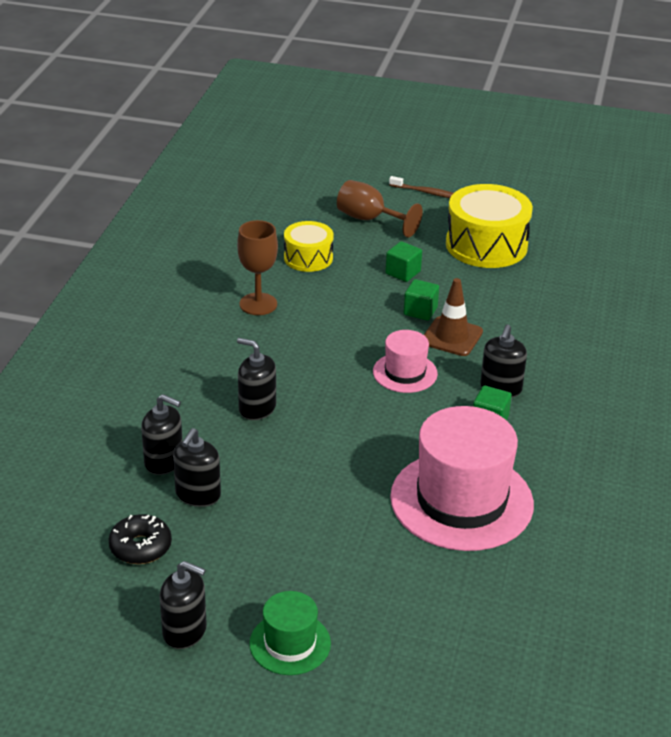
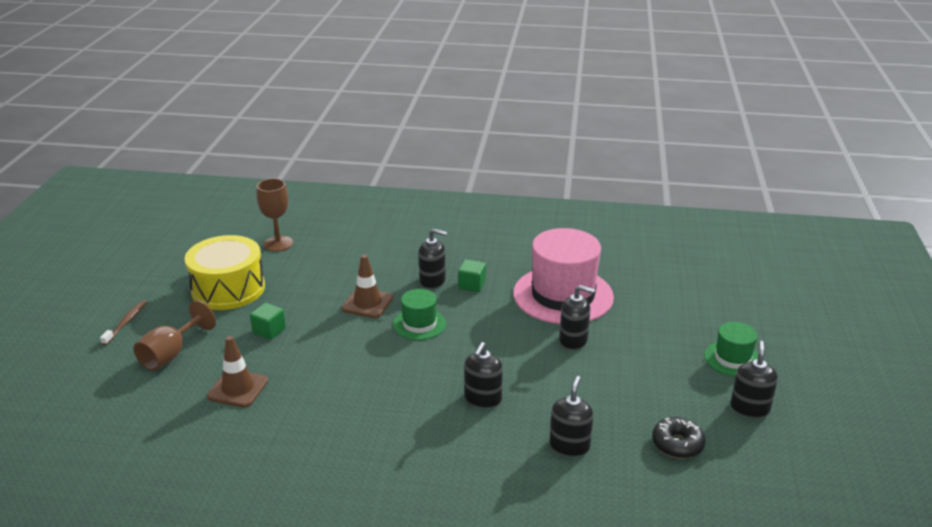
camera: 95 degrees left, 5 degrees down
black soap dispenser [173,428,221,507] -> black soap dispenser moved to [559,285,595,350]
brown goblet [237,220,278,315] -> brown goblet moved to [257,178,293,252]
yellow drum [284,221,334,272] -> brown traffic cone [207,336,268,408]
pink hat [373,330,438,393] -> green hat [393,289,446,340]
green cube [404,279,439,321] -> none

